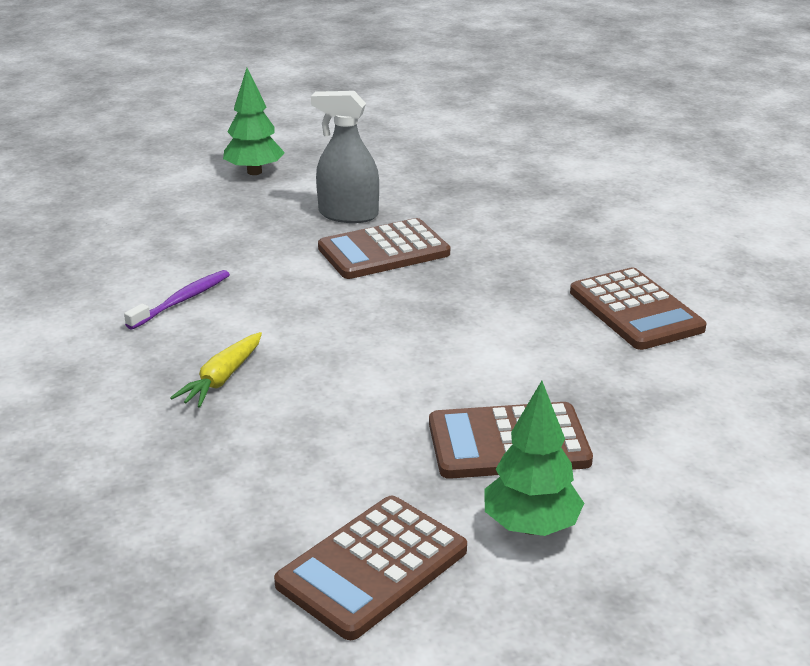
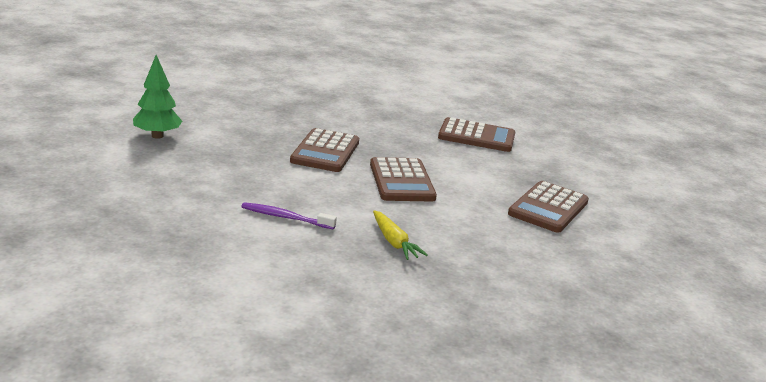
camera: 55 degrees left, 5 degrees down
purple toothbrush [124,270,230,329] -> purple toothbrush turned 60 degrees counterclockwise [241,202,337,229]
brown calculator [274,496,467,640] -> brown calculator moved to [370,157,437,201]
grey spray bottle [311,91,379,223] -> none
green tree [484,381,584,536] -> none

